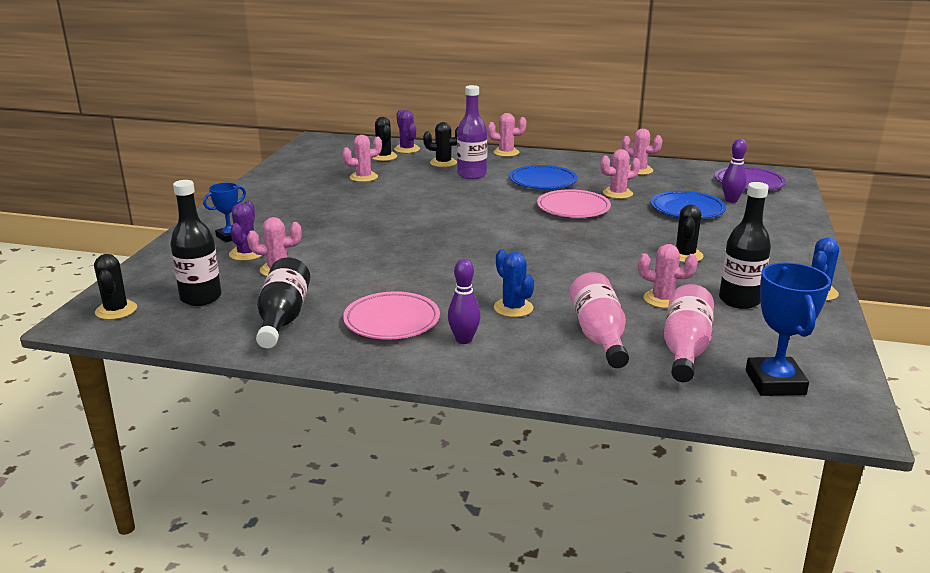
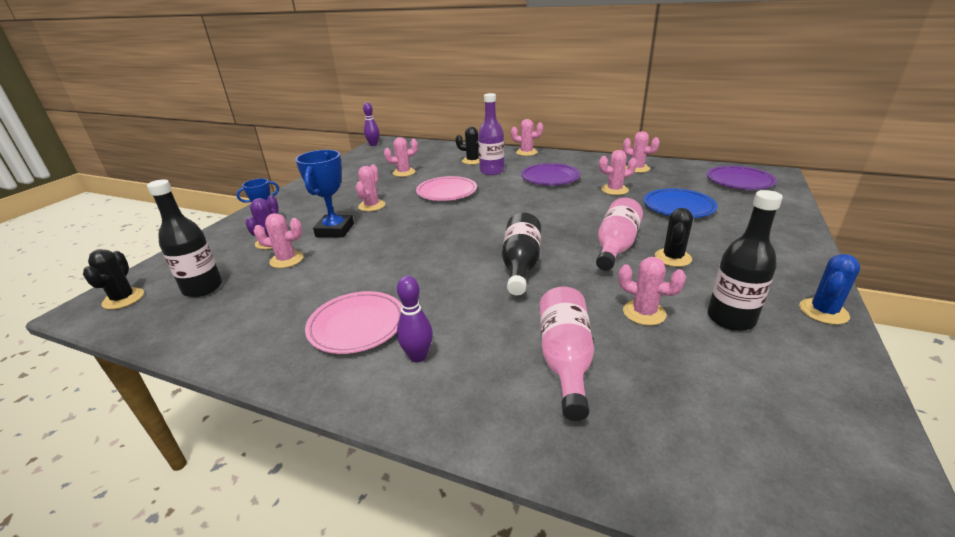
camera: 10 degrees right, 5 degrees up
black bottle [256,258,310,348] -> black bottle moved to [502,213,541,296]
black cactus [372,117,397,161] -> none
purple cactus [394,110,420,153] -> none
blue cactus [494,249,534,317] -> none
blue plate [509,165,577,189] -> purple plate [521,163,580,185]
pink plate [537,189,611,218] -> pink plate moved to [416,176,477,201]
pink bottle [664,284,714,382] -> pink bottle moved to [596,198,643,271]
purple bowling pin [722,139,747,203] -> purple bowling pin moved to [363,102,379,146]
blue trophy [746,262,831,396] -> blue trophy moved to [295,150,354,238]
none -> pink cactus [356,164,385,211]

